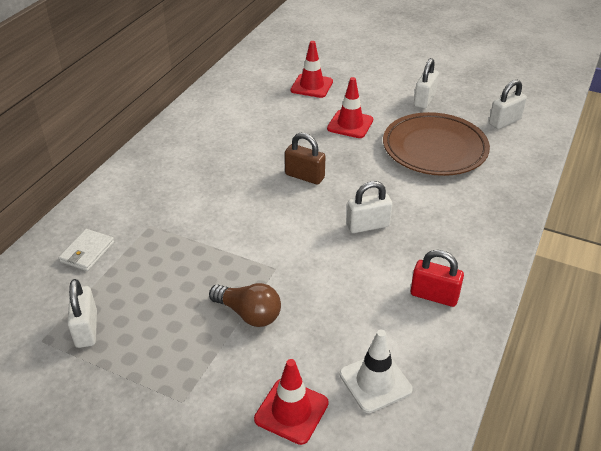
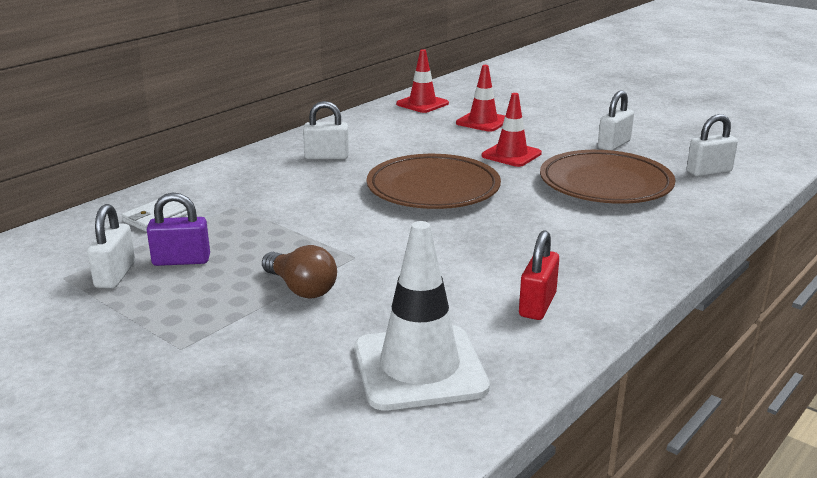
camera: 15 degrees right, 15 degrees down
red traffic cone [254,359,329,445] -> red traffic cone moved to [396,49,449,113]
brown padlock [285,133,325,185] -> brown plate [367,154,501,209]
white traffic cone [340,330,413,413] -> white traffic cone [355,221,490,410], size x1.59
white padlock [346,181,392,233] -> white padlock moved to [303,101,349,159]
red padlock [411,250,464,307] -> red padlock turned 75 degrees clockwise [519,230,559,320]
none -> purple padlock [147,192,210,266]

